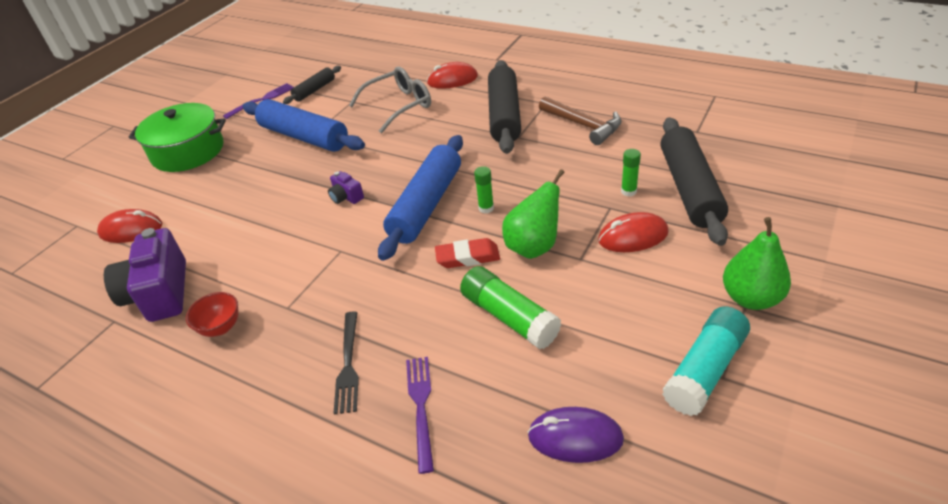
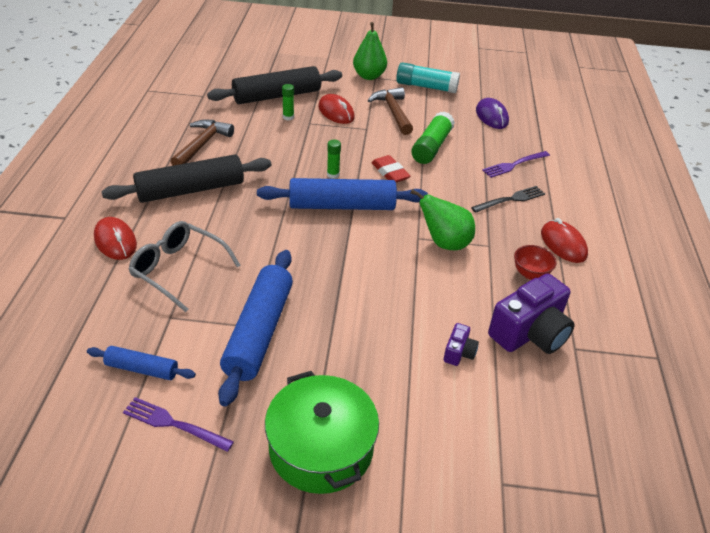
camera: 120 degrees left, 0 degrees up
red mouse [97,209,162,243] -> red mouse moved to [541,218,588,263]
black rolling pin [283,66,341,104] -> blue rolling pin [87,346,196,380]
purple camera [328,171,364,204] -> purple camera moved to [444,323,479,366]
green pear [502,169,565,259] -> green pear moved to [411,189,475,250]
none -> brown hammer [367,87,413,135]

